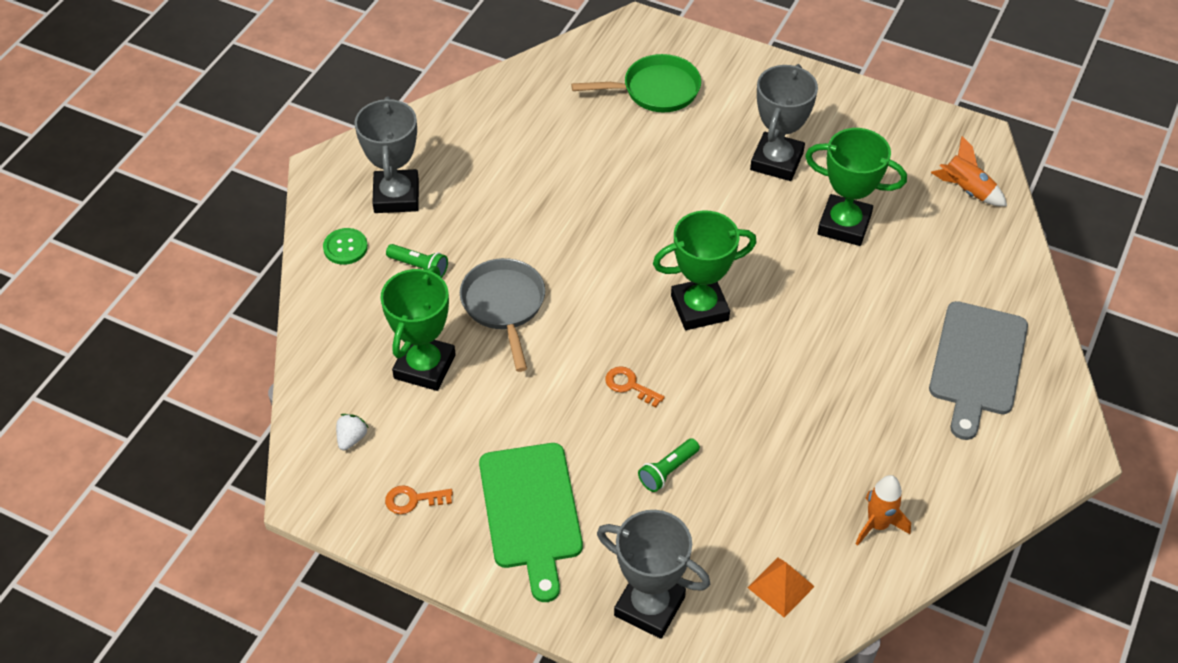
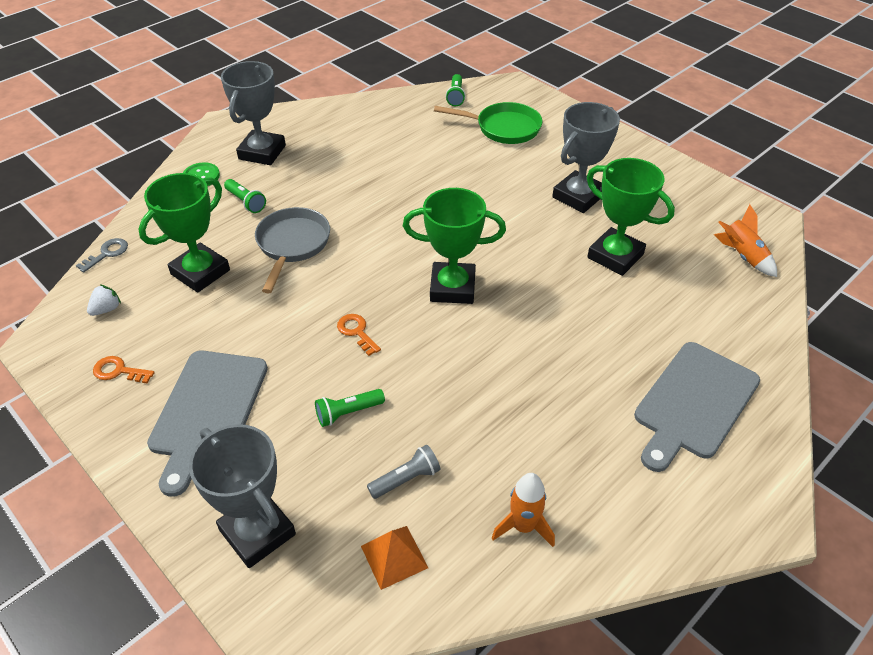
camera: 20 degrees right, 5 degrees down
green cutting board [479,443,583,602] -> grey cutting board [147,351,268,497]
none -> grey key [76,238,128,273]
none -> grey flashlight [367,445,440,499]
none -> green flashlight [446,74,466,106]

